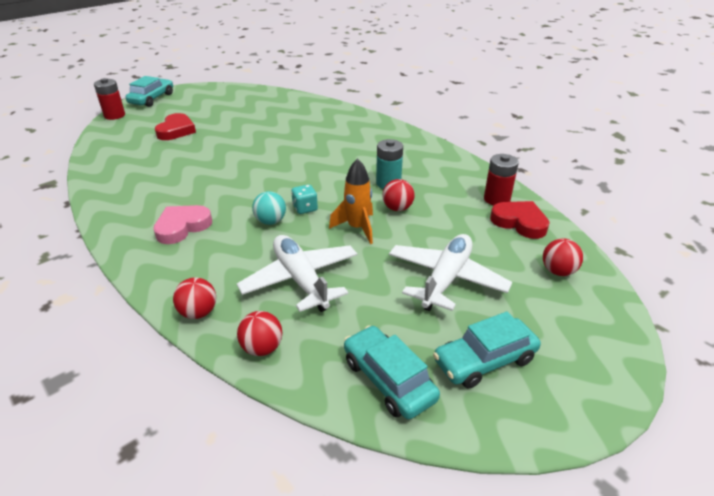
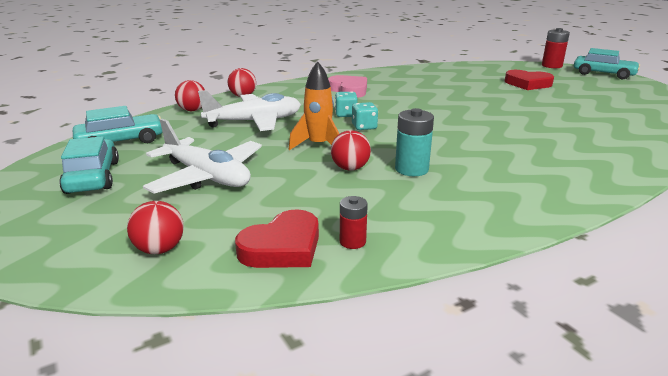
camera: 100 degrees right, 10 degrees down
turquoise ball [252,191,286,225] -> turquoise dice [335,91,358,117]
red battery [484,154,519,206] -> red battery [340,196,368,249], size x0.62

